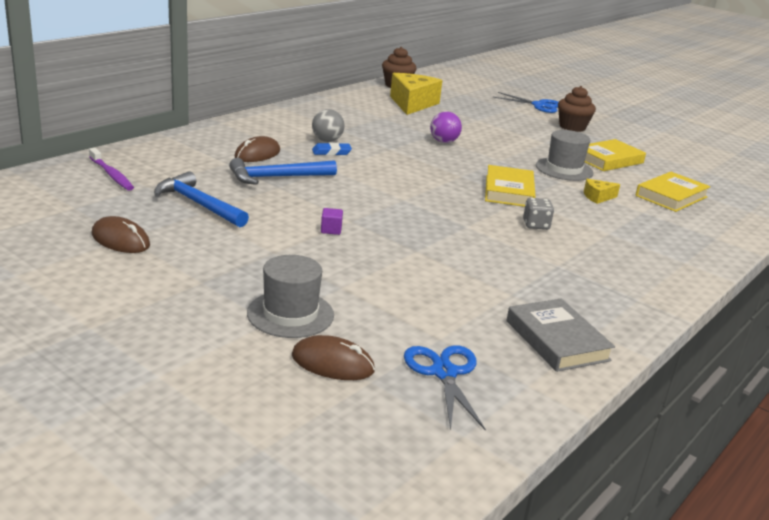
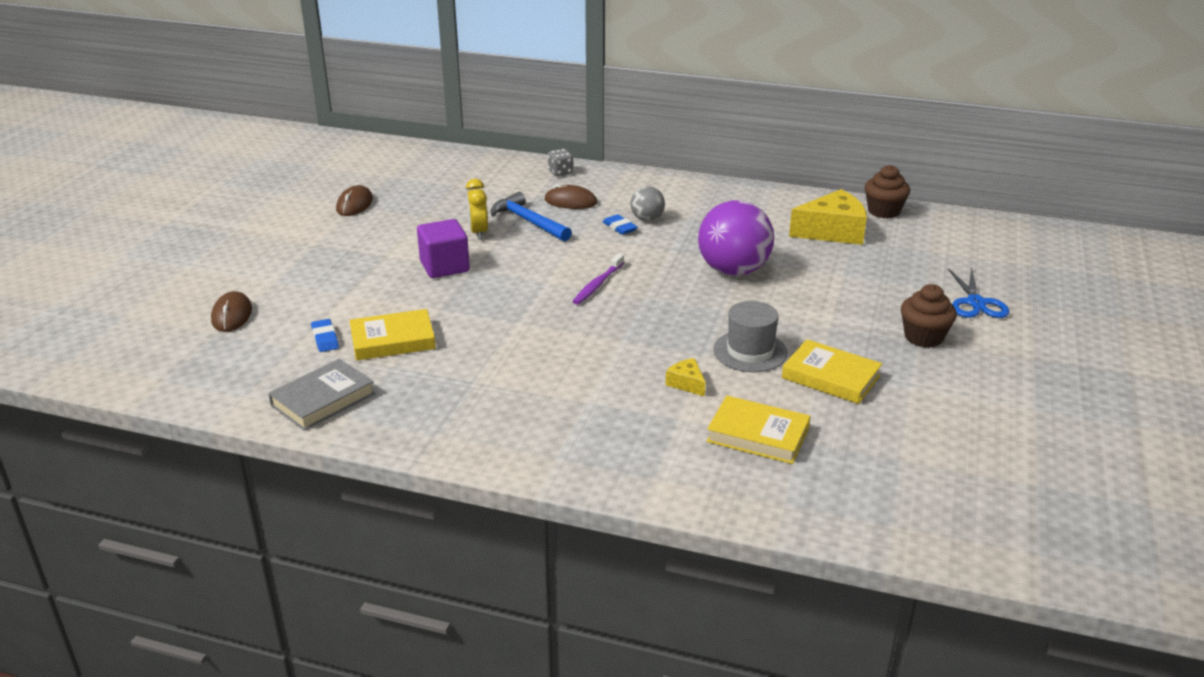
camera: 70 degrees right, 5 degrees up
purple toothbrush [89,148,134,191] -> purple toothbrush moved to [572,253,624,305]
blue hammer [154,171,249,227] -> none
grey hat [247,255,334,338] -> none
purple cube [321,208,343,235] -> purple cube [417,219,470,278], size x2.31
blue scissors [404,345,486,431] -> none
purple ball [430,111,462,143] -> purple ball [698,200,774,276], size x2.00
yellow book [485,165,536,207] -> yellow book moved to [350,309,436,361]
grey dice [523,198,554,230] -> grey dice moved to [548,149,573,176]
none -> blue eraser [311,319,339,352]
none -> yellow clock [466,179,488,240]

